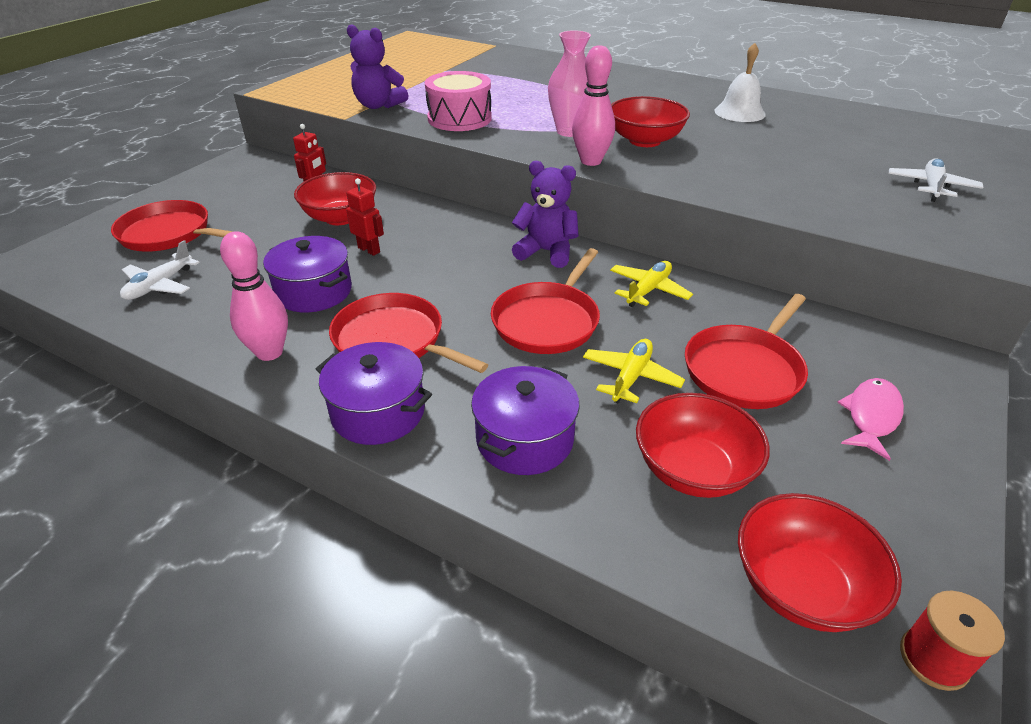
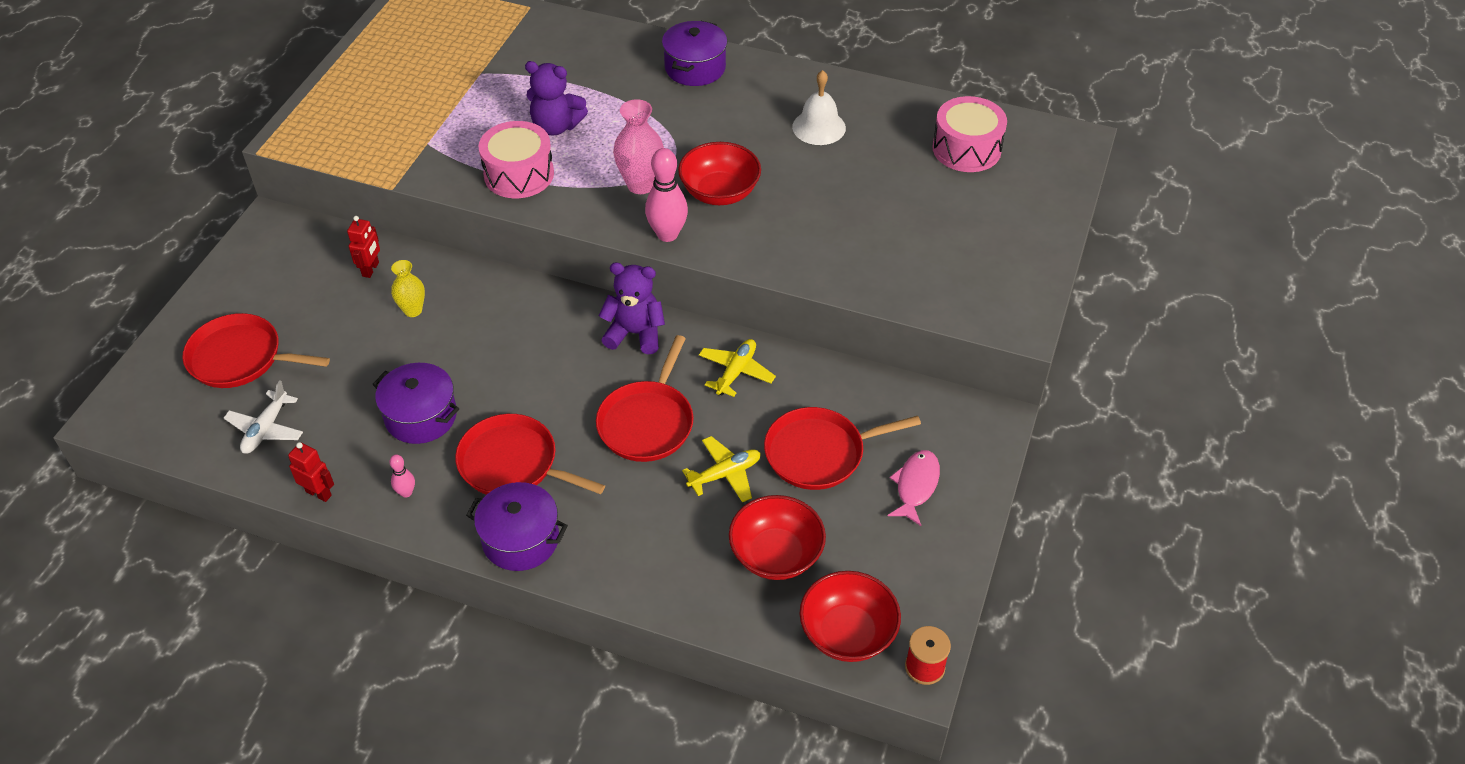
camera: 10 degrees left, 10 degrees up
pink bowling pin [220,231,288,361] -> pink bowling pin [390,455,415,498], size x0.50
red bowl [294,172,376,225] -> yellow vase [391,260,425,317]
red robot [346,178,384,256] -> red robot moved to [288,442,334,502]
purple teddy bear [347,24,409,109] -> purple teddy bear moved to [525,61,588,136]
purple pot [471,366,580,475] -> purple pot moved to [662,21,727,86]
yellow plane [583,339,685,404] -> yellow plane turned 45 degrees clockwise [682,436,761,502]
red pan [685,294,808,409] -> red pan turned 45 degrees clockwise [764,407,921,490]
white plane [889,159,984,202] -> none
none -> pink drum [933,96,1007,172]

